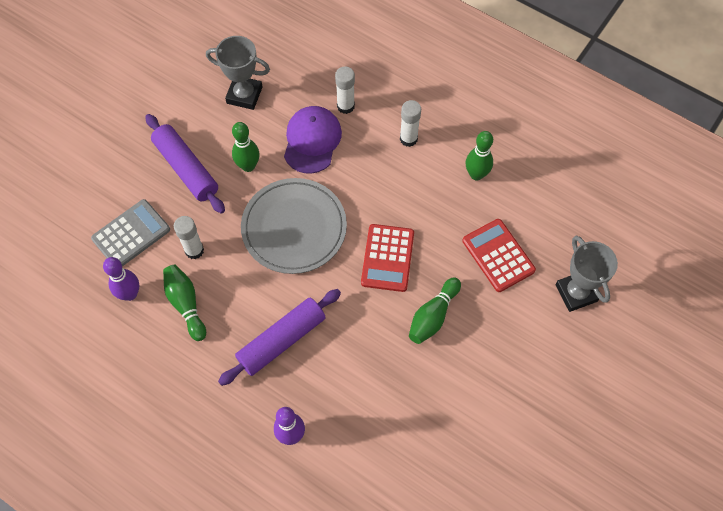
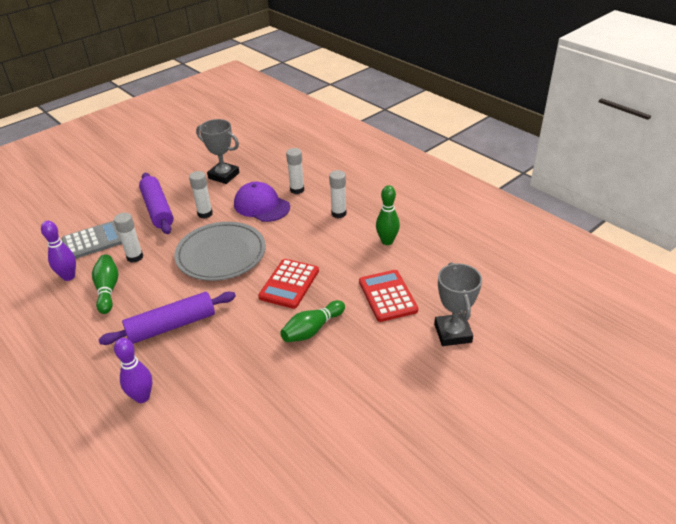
camera: 15 degrees right, 25 degrees down
green bowling pin [232,122,260,172] -> white glue stick [189,171,213,219]
purple cap [284,106,342,174] -> purple cap turned 75 degrees counterclockwise [234,182,290,222]

